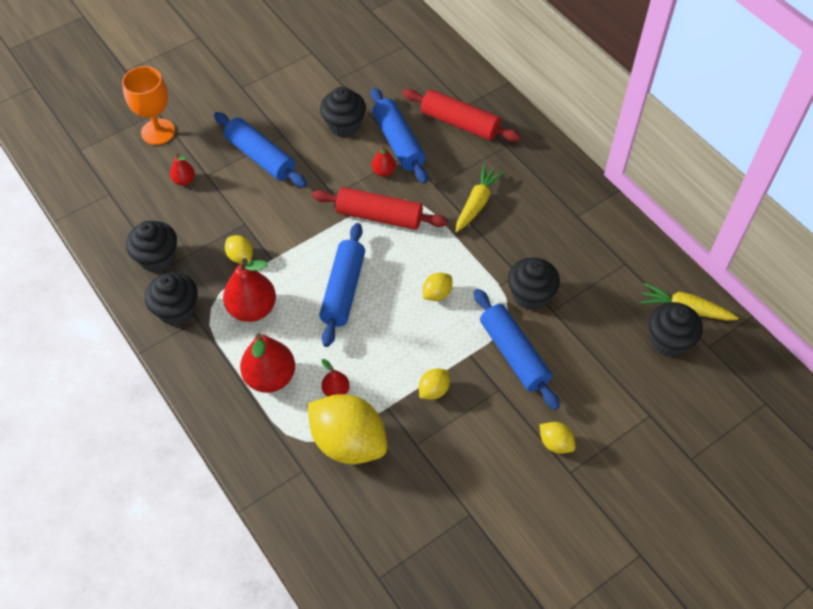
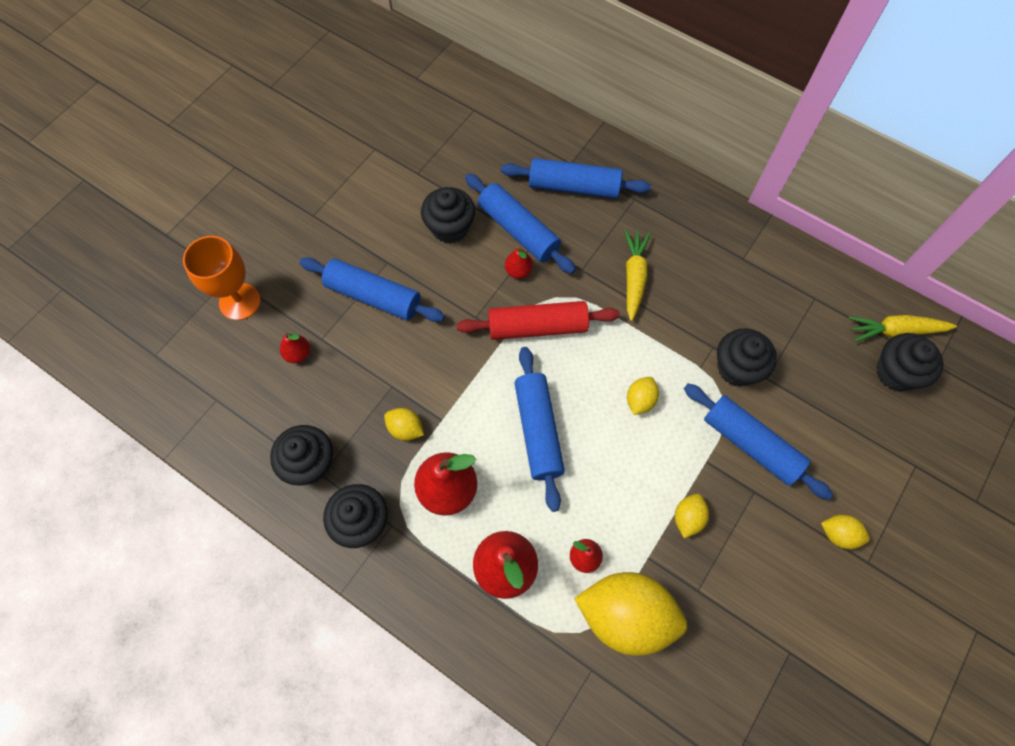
camera: 20 degrees left, 10 degrees up
red rolling pin [402,89,521,142] -> blue rolling pin [501,158,651,199]

